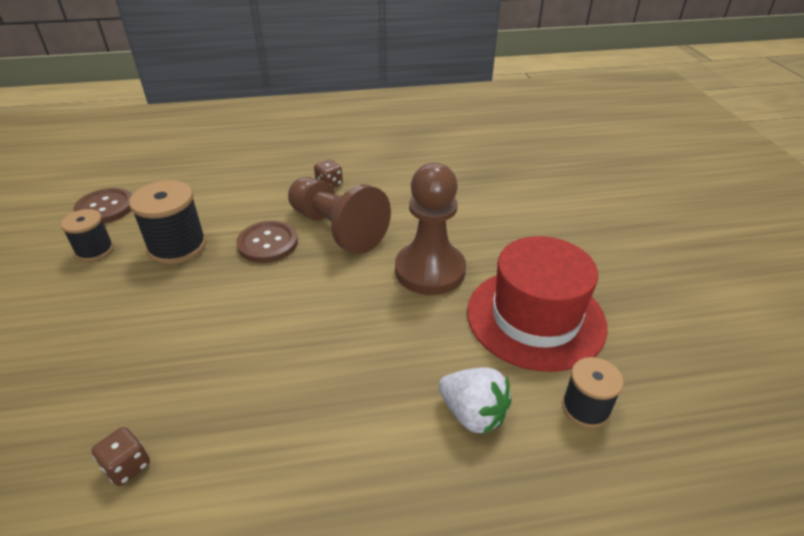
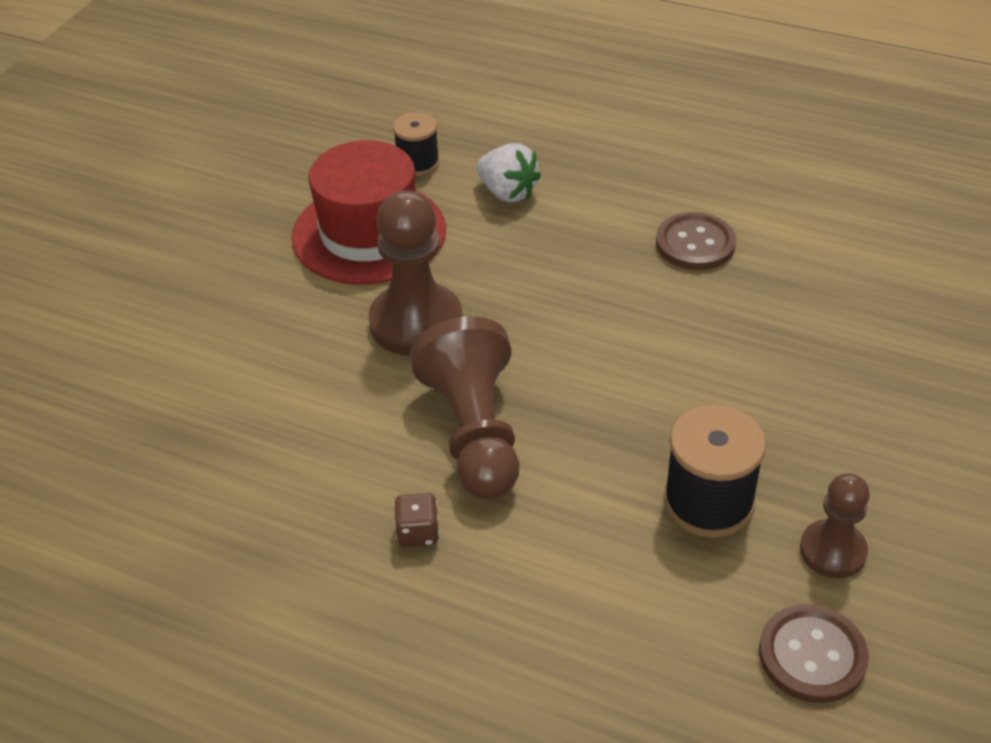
camera: 145 degrees left, 5 degrees up
black spool [61,209,114,262] -> brown pawn [800,473,870,578]
brown dice [92,427,150,486] -> none
brown button [236,221,298,263] -> brown button moved to [656,212,736,270]
white strawberry [438,367,512,435] -> white strawberry turned 150 degrees clockwise [477,143,541,202]

